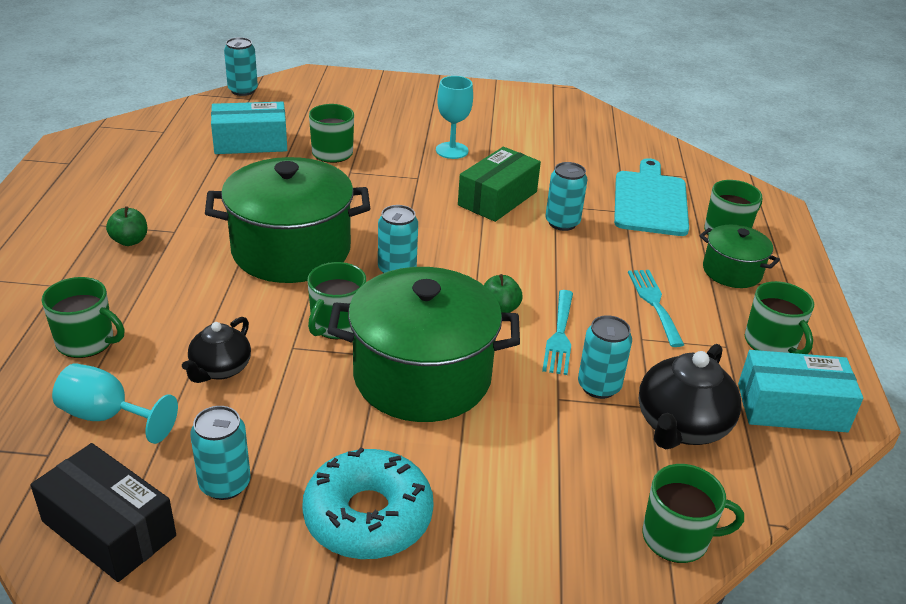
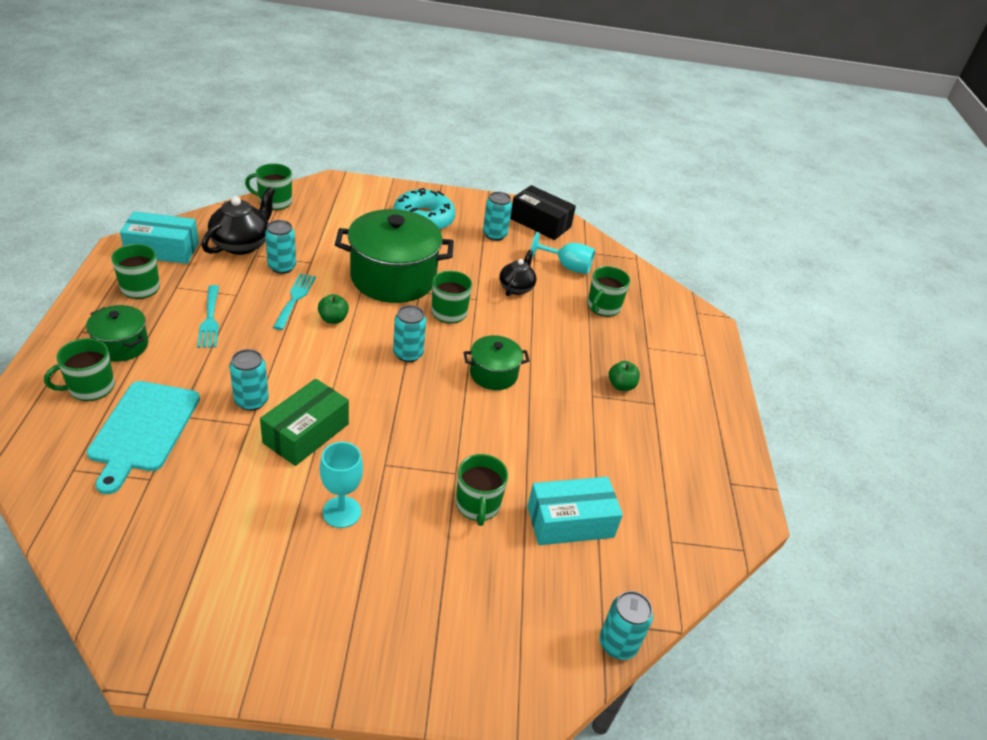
camera: 175 degrees right, 5 degrees up
green mug [41,277,124,358] -> green mug turned 75 degrees counterclockwise [587,266,630,317]
green pot [205,157,370,283] -> green pot [463,335,530,390], size x0.51

